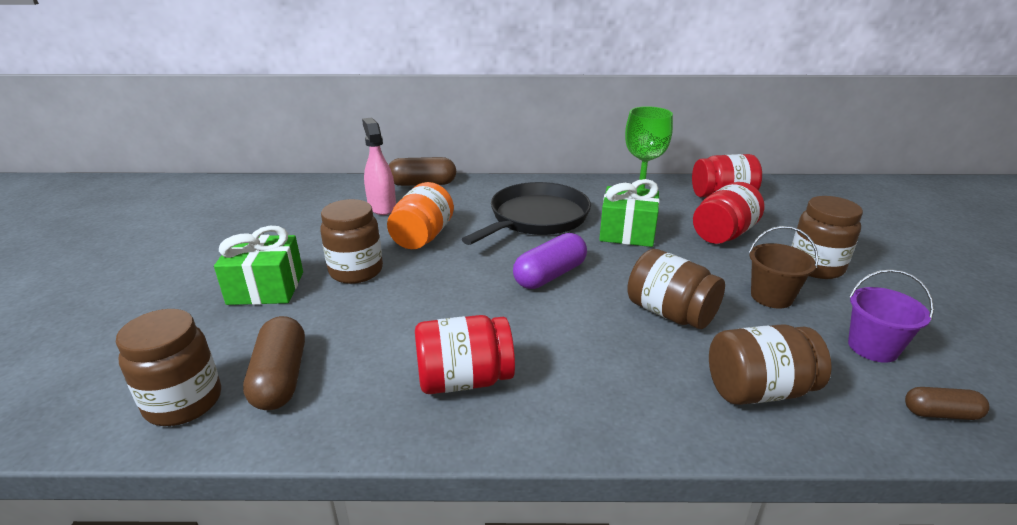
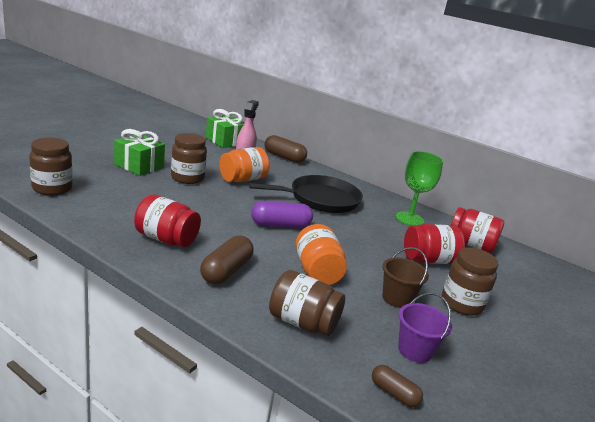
camera: 30 degrees right, 5 degrees down
brown capsule [243,316,305,410] -> brown capsule moved to [200,235,253,284]
green gift [599,179,660,247] -> green gift moved to [206,109,245,148]
brown jar [627,249,725,329] -> orange jar [295,224,347,285]

